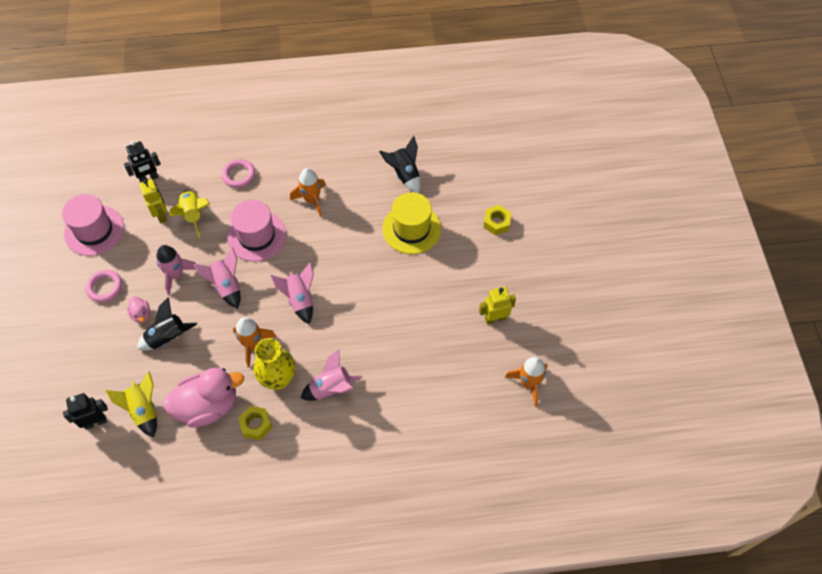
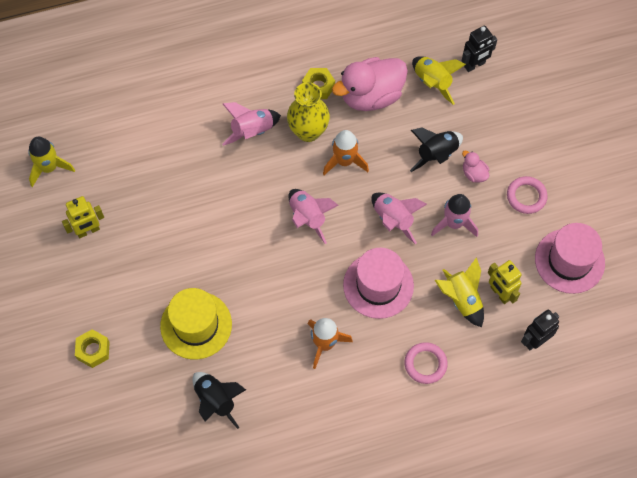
camera: 170 degrees right, 5 degrees up
orange rocket [505,357,547,407] -> yellow rocket [28,137,75,187]

